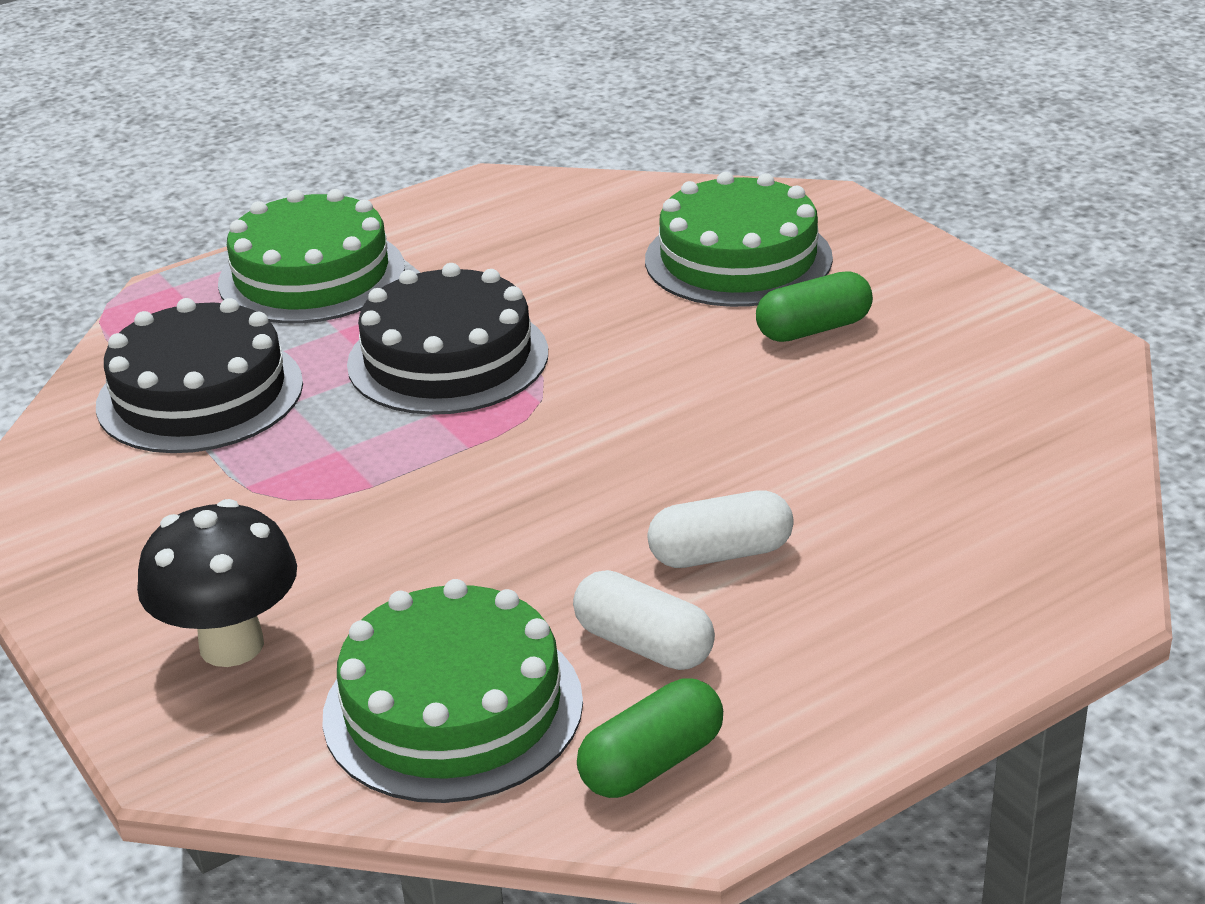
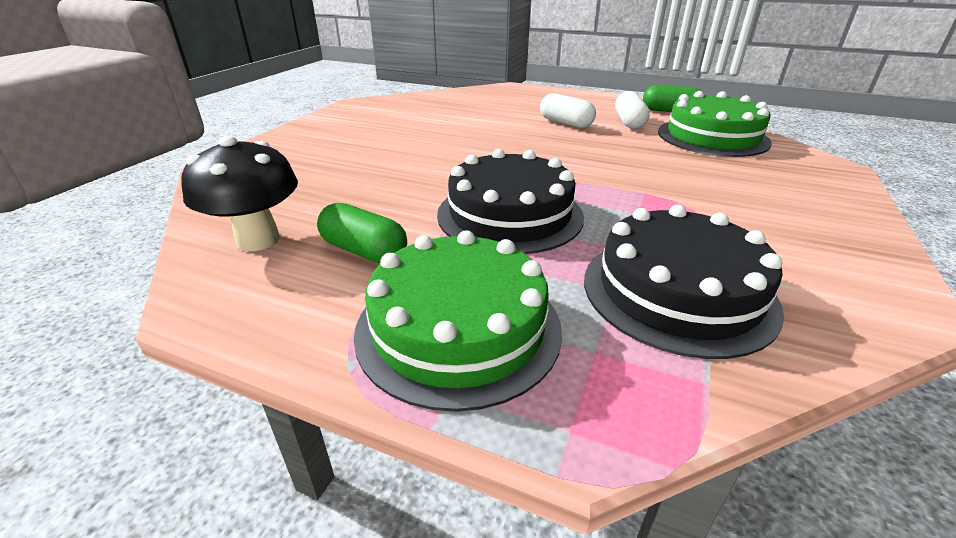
camera: 125 degrees left, 0 degrees up
black mushroom [137,499,297,667] -> black mushroom moved to [181,136,298,251]
green cake [645,172,833,307] -> none
green capsule [756,271,873,342] -> green capsule moved to [317,203,407,263]

